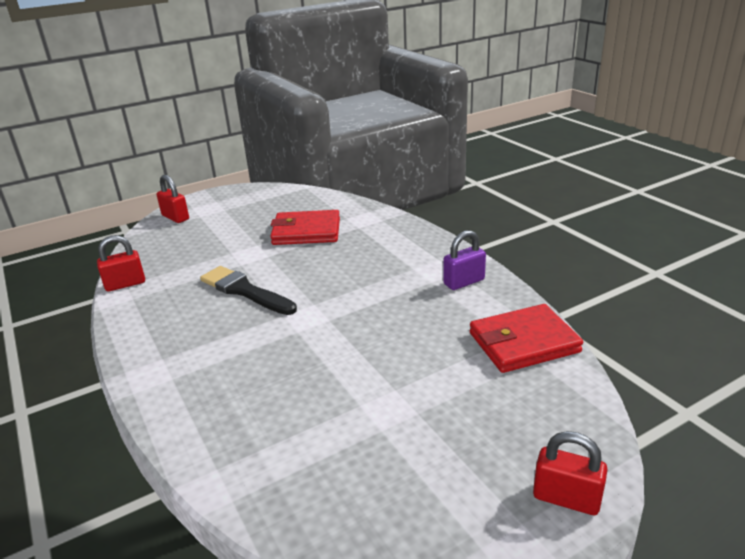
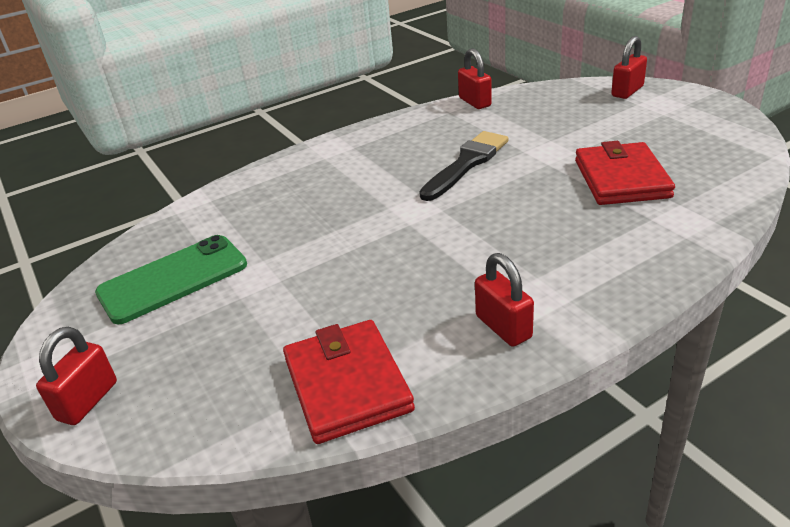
camera: 90 degrees right, 5 degrees up
purple padlock [443,230,486,290] -> red padlock [475,253,534,347]
none -> green phone [95,235,247,324]

